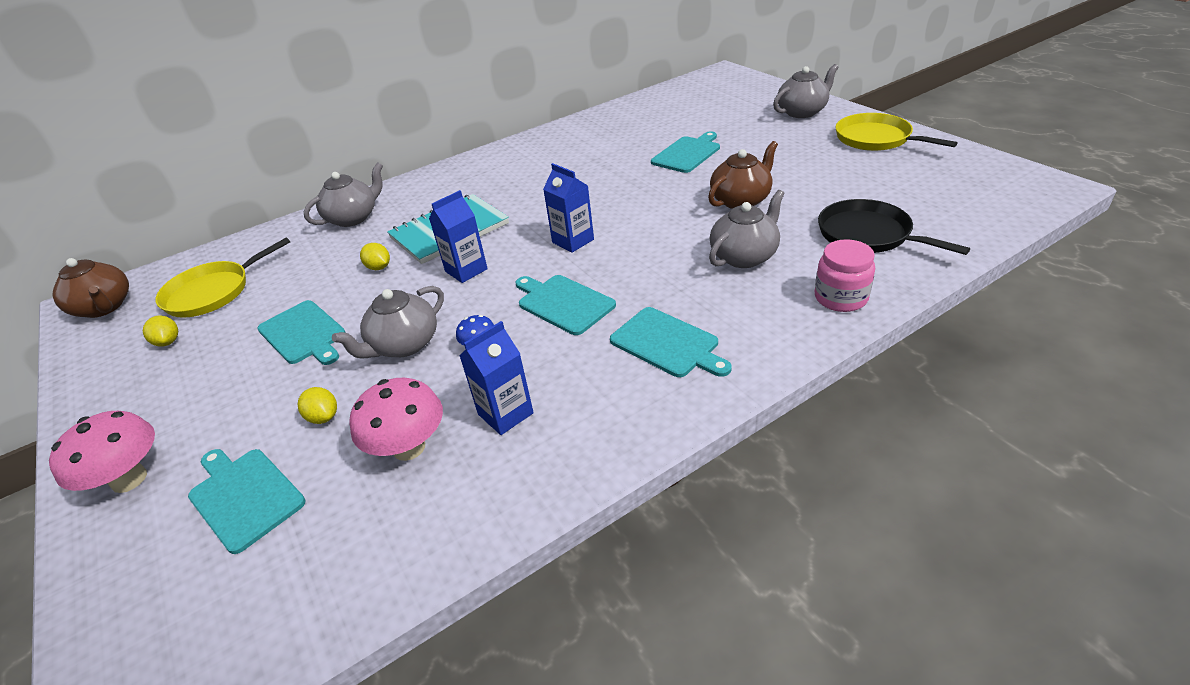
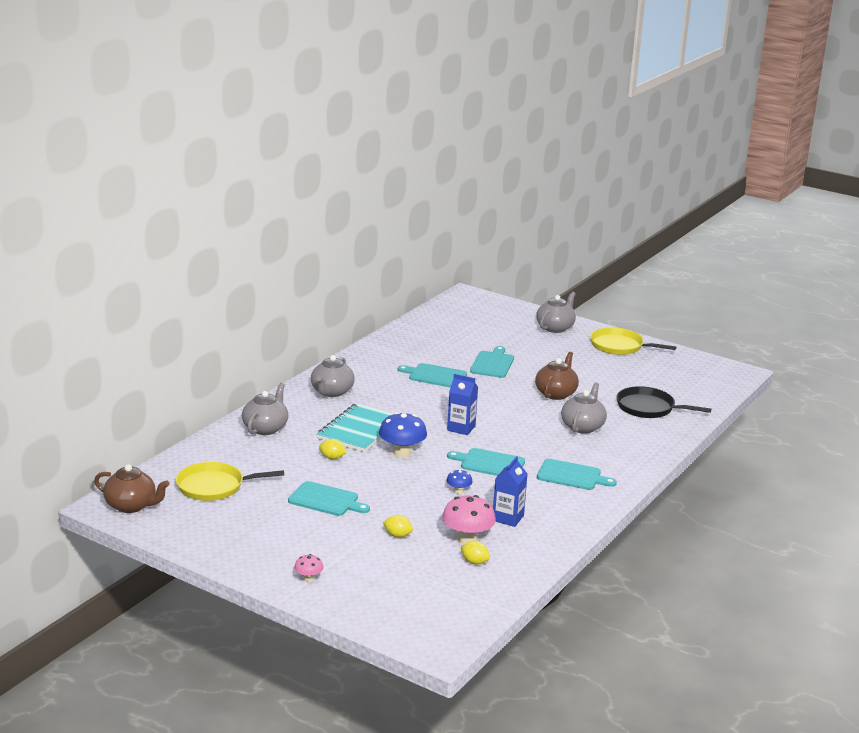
camera: 30 degrees left, 15 degrees down
pink mushroom [49,411,155,493] -> pink mushroom [294,554,324,582], size x0.52
yellow lemon [143,315,178,347] -> yellow lemon moved to [461,541,490,565]
yellow pan [155,237,290,318] -> yellow pan turned 60 degrees clockwise [176,462,284,501]
turquoise cutting board [188,449,306,554] -> turquoise cutting board moved to [398,363,467,388]
grey teapot [332,286,444,359] -> grey teapot moved to [311,355,355,397]
blue carton [429,190,488,283] -> blue mushroom [379,412,427,457]
pink jar [815,239,875,312] -> none

